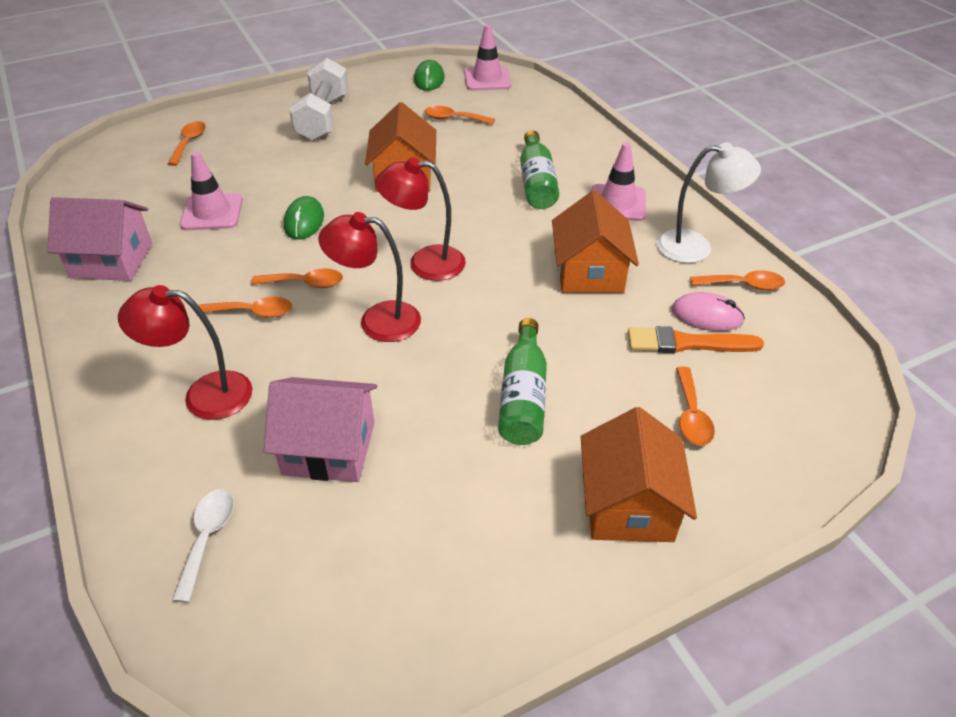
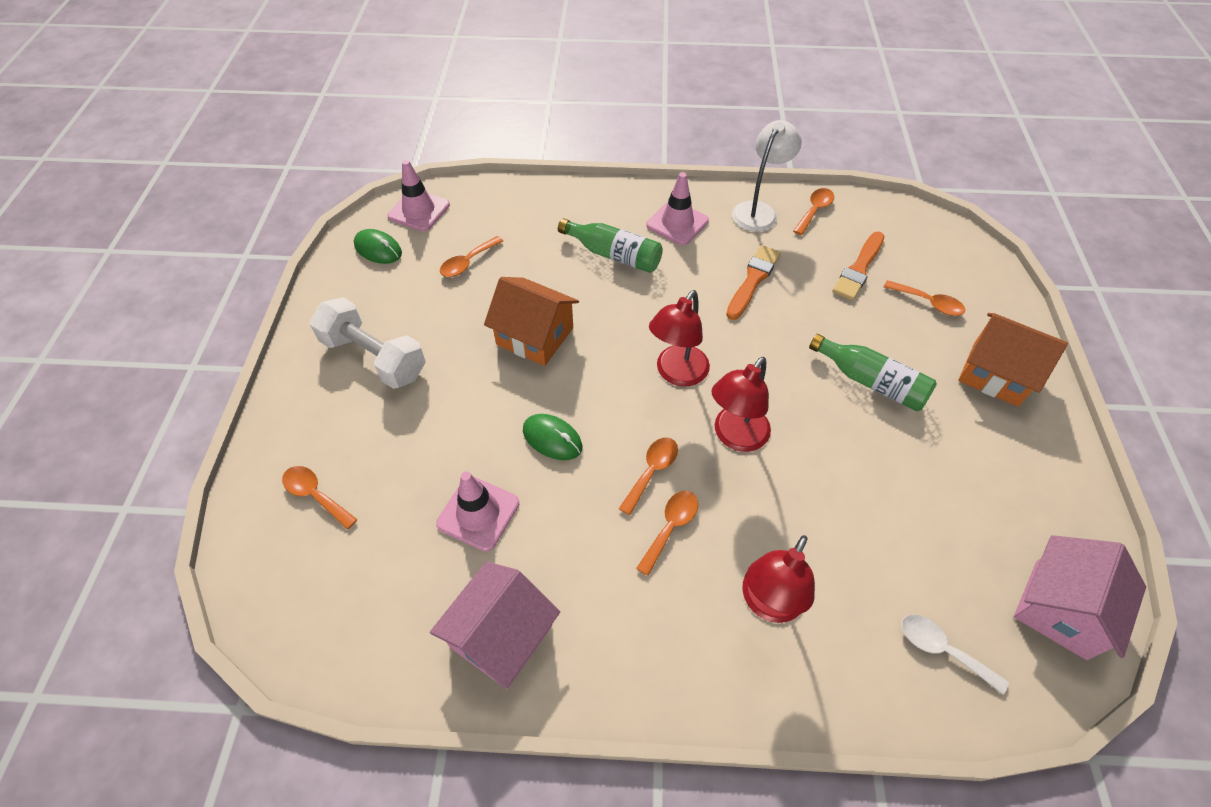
camera: 60 degrees left, 10 degrees up
pink house [263,377,377,482] -> pink house moved to [1014,535,1146,660]
orange house [552,191,639,293] -> orange brush [726,245,781,320]
pink mouse [672,292,745,331] -> none

